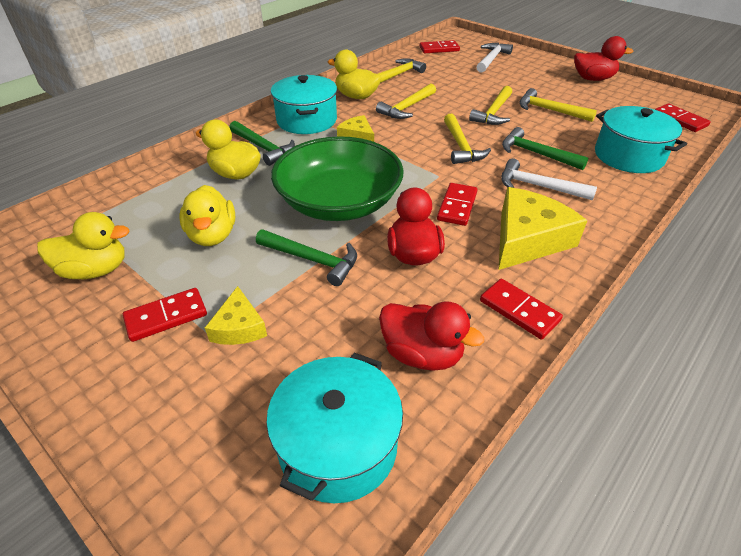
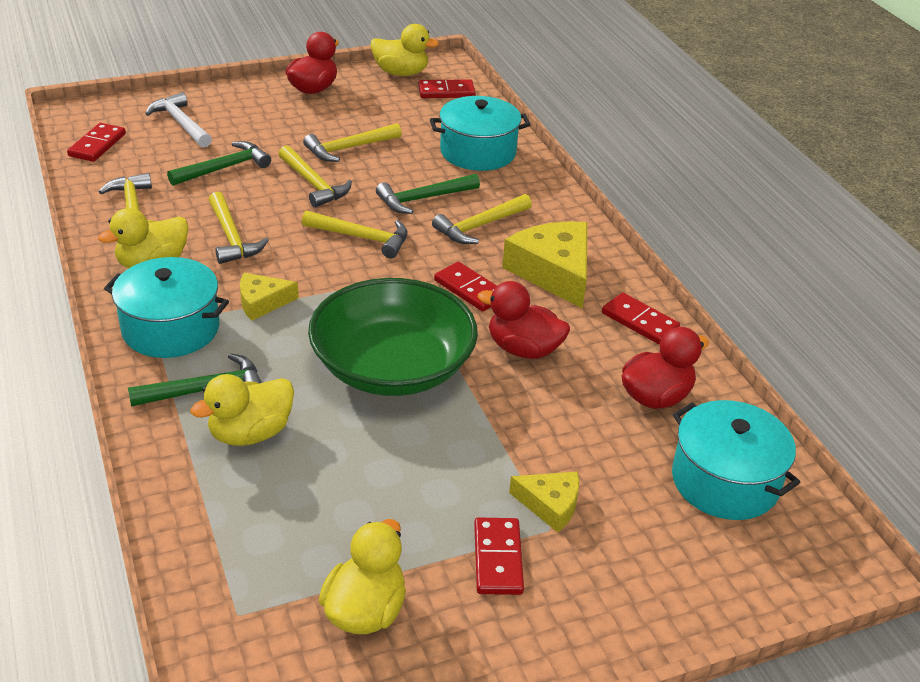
camera: 65 degrees left, 5 degrees down
yellow duck [179,185,235,246] -> yellow duck moved to [371,24,439,76]
green hammer [256,229,357,286] -> green hammer moved to [167,141,271,186]
red domino [480,279,563,340] -> red domino turned 60 degrees clockwise [602,293,680,344]
white hammer [501,159,597,200] -> yellow hammer [432,194,532,244]

